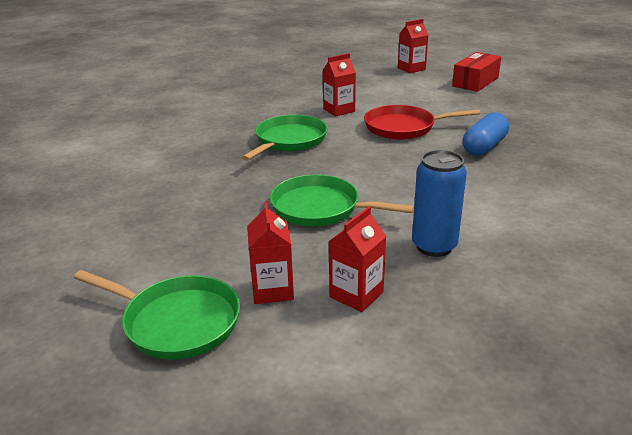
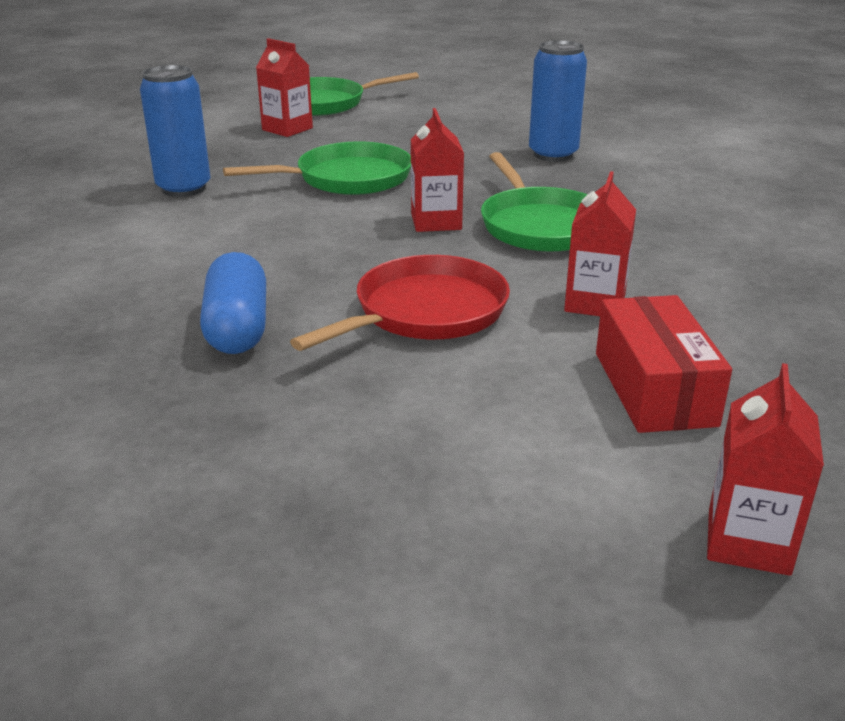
camera: 135 degrees right, 0 degrees up
red carton [328,206,386,312] -> red carton moved to [411,108,464,232]
red box [452,52,501,92] -> red box moved to [596,295,732,433]
none -> blue can [529,40,587,162]

